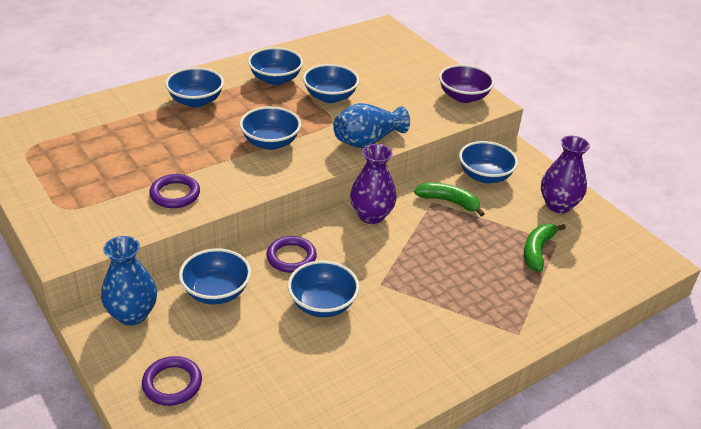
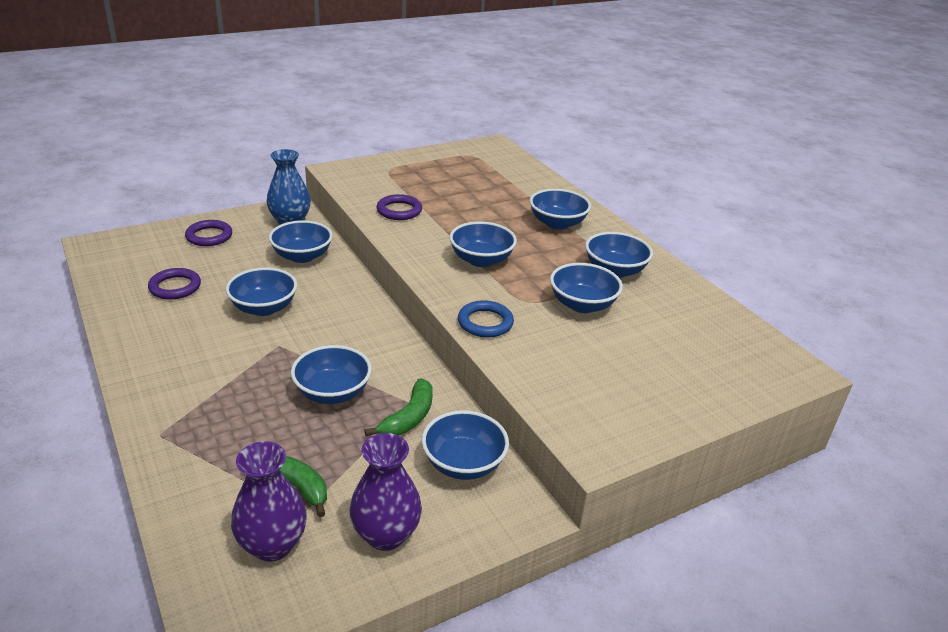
camera: 95 degrees right, 5 degrees down
purple ring [266,236,317,273] -> purple ring moved to [148,268,201,299]
blue vase [333,103,410,148] -> blue ring [458,300,514,337]
purple vase [350,144,397,224] -> purple vase moved to [231,441,307,562]
purple bowl [439,64,495,103] -> none
none -> blue bowl [291,345,372,404]

